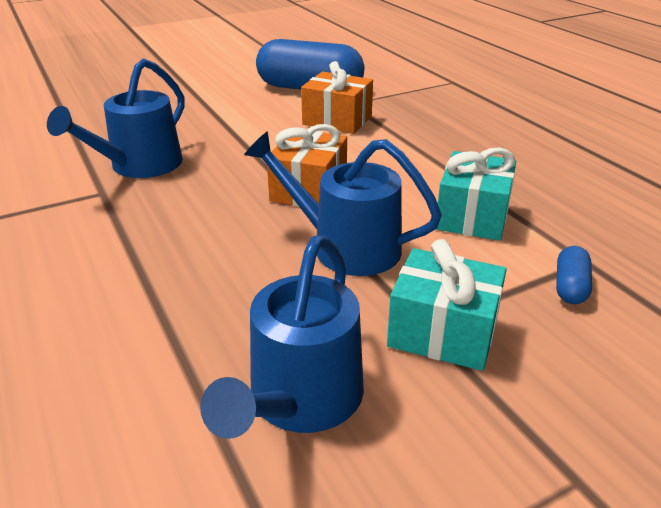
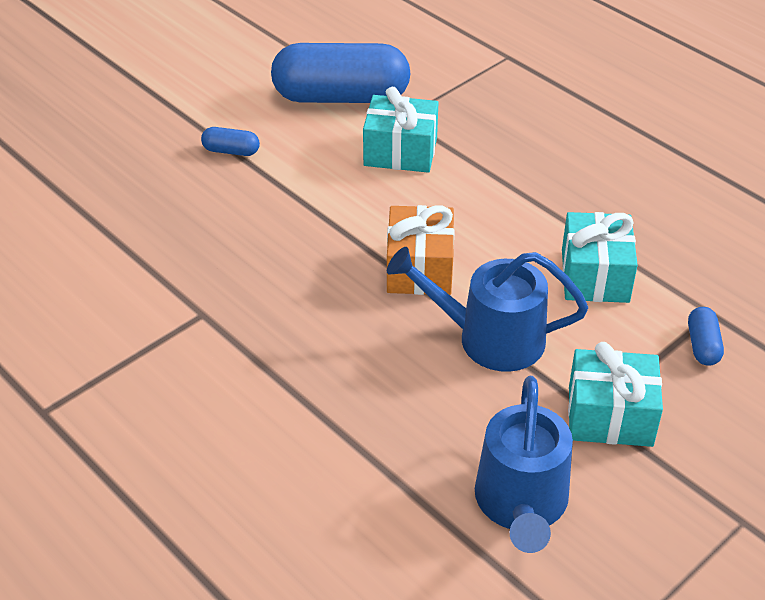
camera: 15 degrees left, 10 degrees up
blue watering can [47,59,185,178] -> none
orange gift [301,61,373,134] -> turquoise gift [363,87,439,173]
none -> blue capsule [201,127,260,156]

